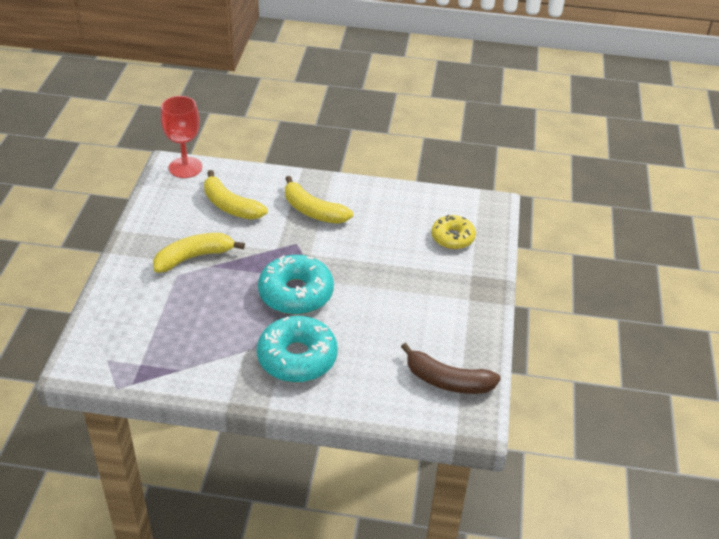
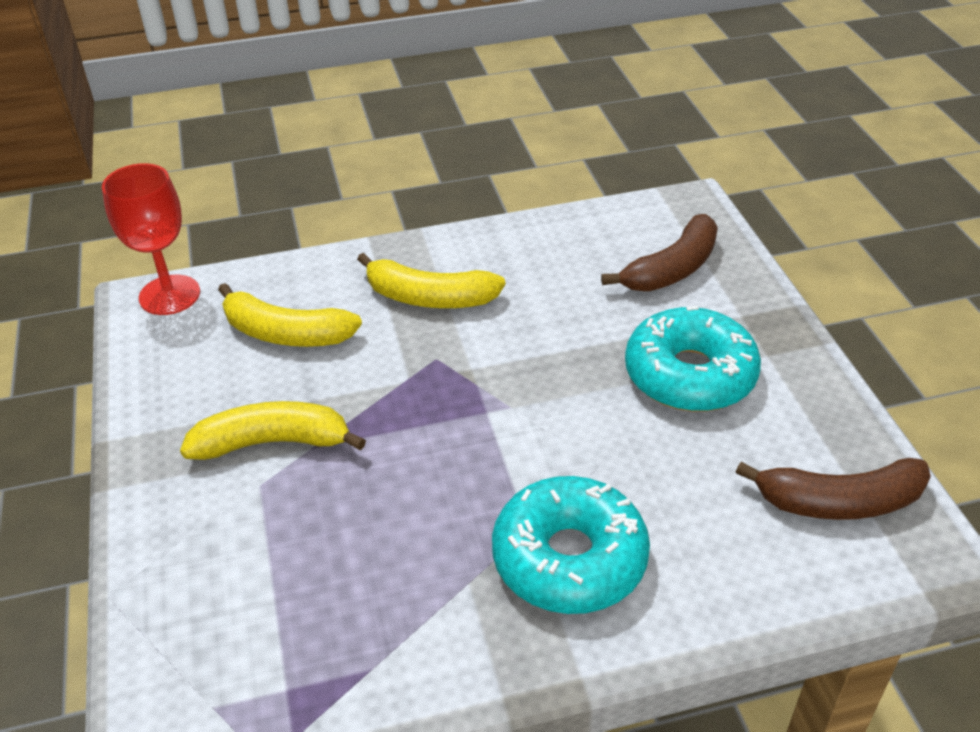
camera: 20 degrees left, 0 degrees up
yellow banana [153,233,245,273] -> yellow banana turned 45 degrees clockwise [180,401,366,460]
turquoise donut [258,255,334,315] -> turquoise donut moved to [625,306,761,412]
yellow donut [431,215,476,249] -> brown banana [601,214,718,291]

